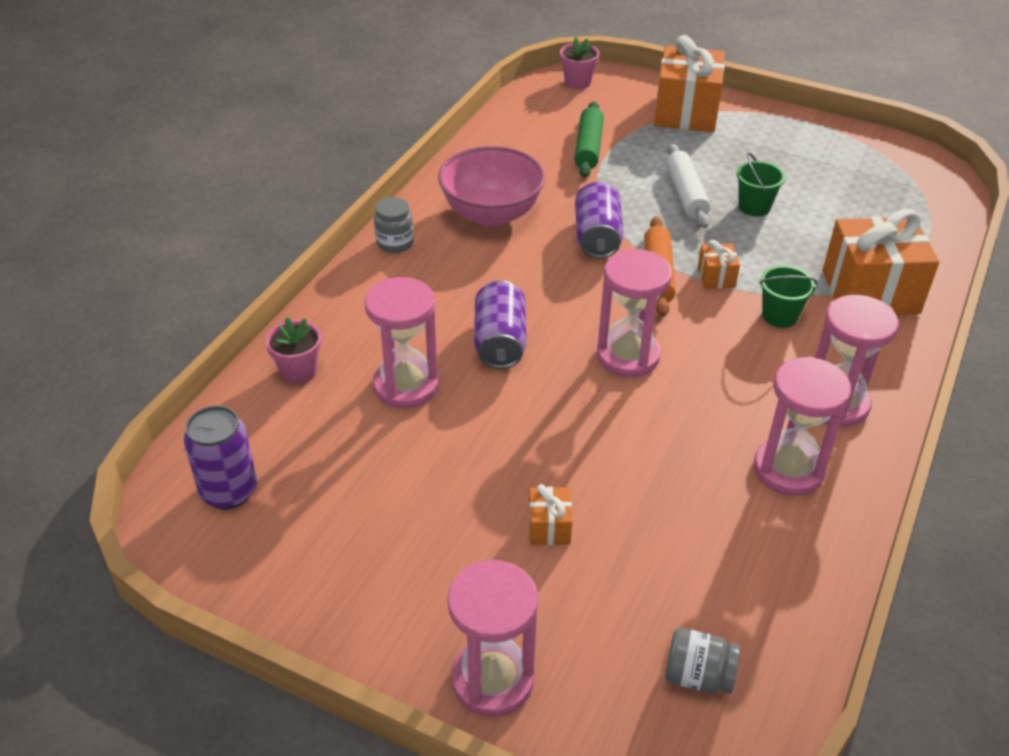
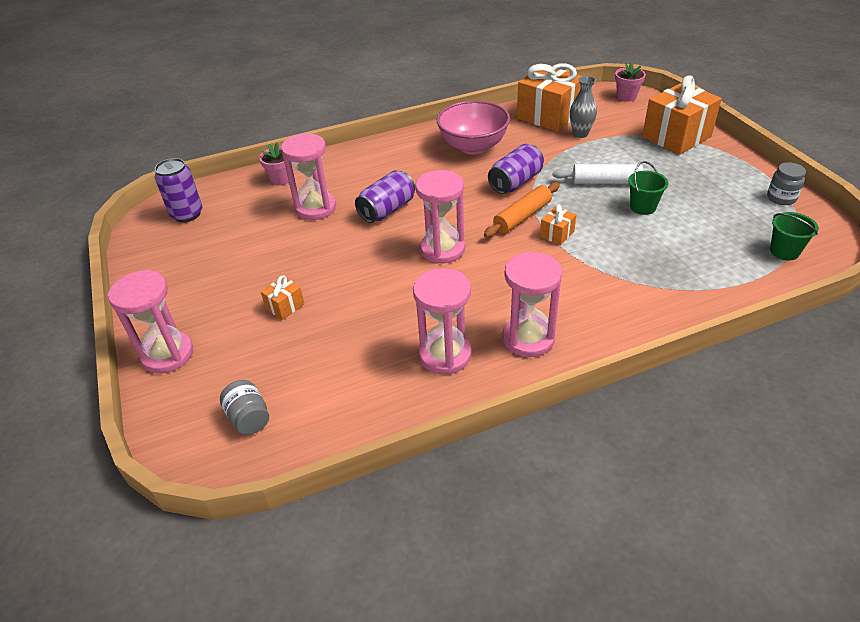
camera: 45 degrees right, 0 degrees up
grey jar [374,197,414,253] -> grey jar moved to [767,162,806,205]
green rolling pin [574,101,604,177] -> grey vase [570,76,597,138]
white rolling pin [666,144,710,228] -> white rolling pin turned 60 degrees clockwise [553,164,663,184]
green bucket [759,265,817,328] -> green bucket moved to [770,212,819,260]
orange gift [823,209,939,315] -> orange gift moved to [517,63,582,132]

